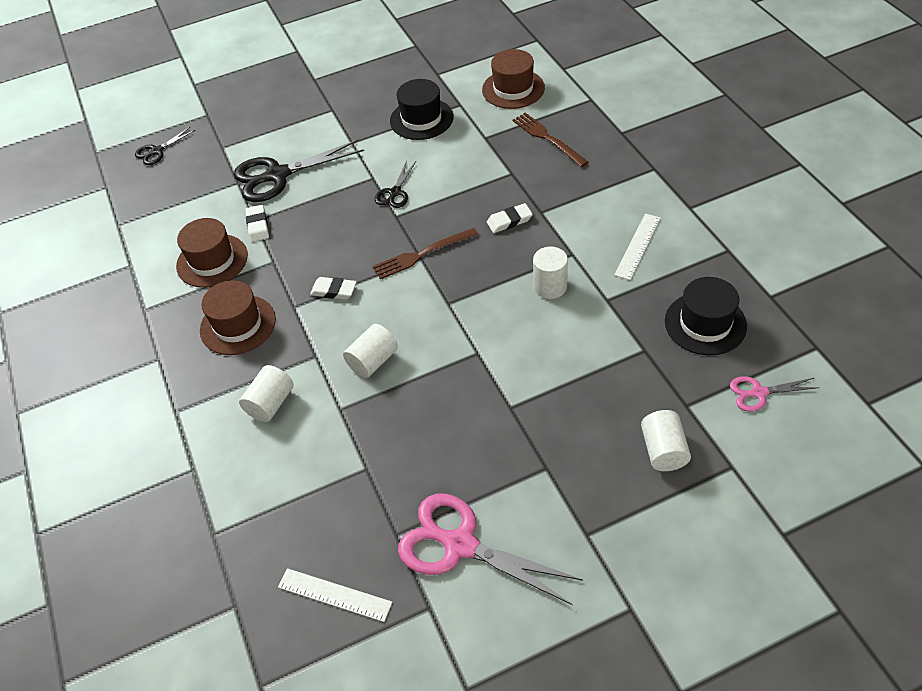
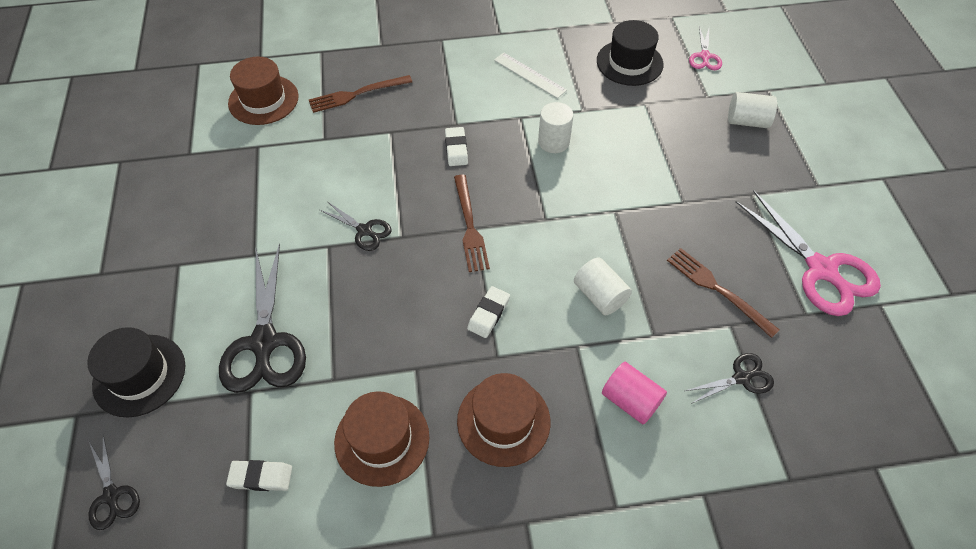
camera: 80 degrees left, 5 degrees up
white cylinder [239,365,294,422] -> pink cylinder [602,362,667,425]
white eraser [245,205,269,242] -> white eraser moved to [226,460,292,491]
white ruler [278,568,392,622] -> none
black hat [390,79,453,140] -> black hat moved to [87,327,185,417]
pink scissors [398,494,583,605] -> pink scissors turned 75 degrees counterclockwise [736,190,881,316]
none -> brown fork [667,248,780,338]
none -> black scissors [685,353,774,404]

